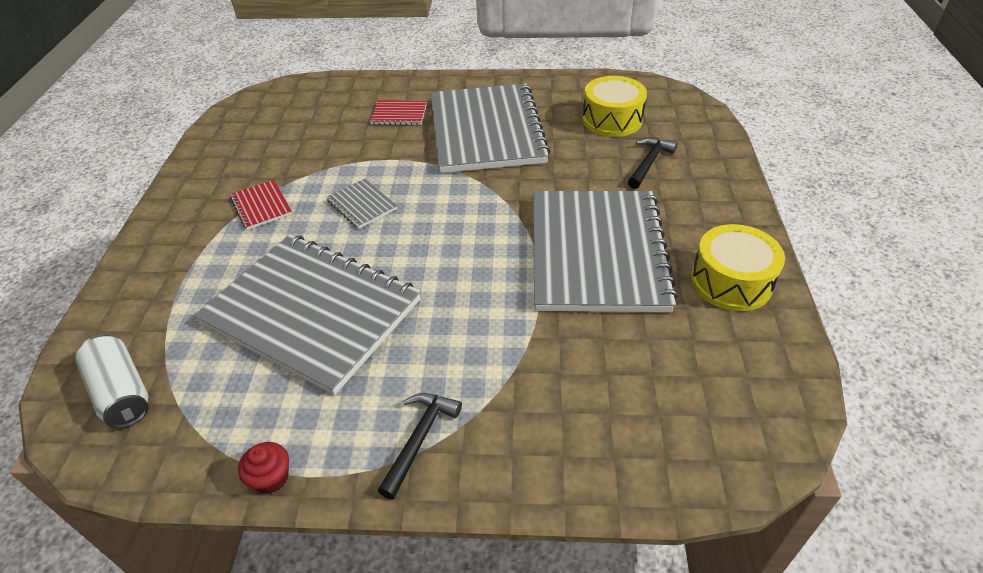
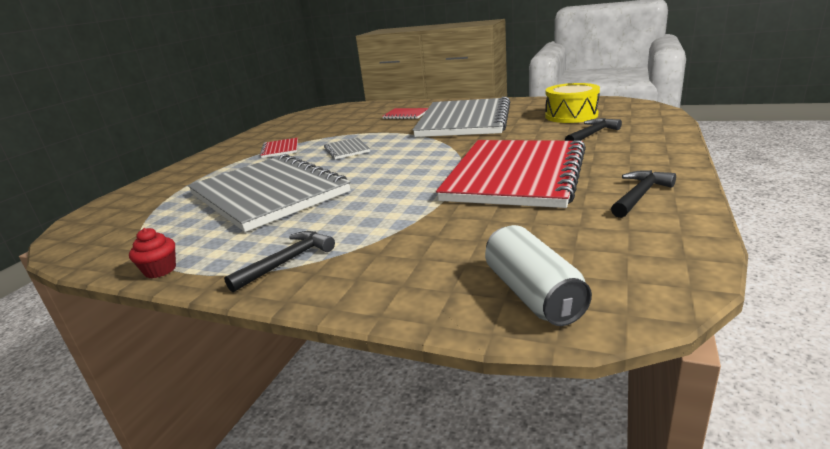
camera: 20 degrees right, 20 degrees down
white can [75,335,149,428] -> white can moved to [485,225,592,326]
grey notebook [533,191,678,312] -> red notebook [436,140,586,208]
yellow drum [691,224,785,311] -> black hammer [611,170,676,218]

